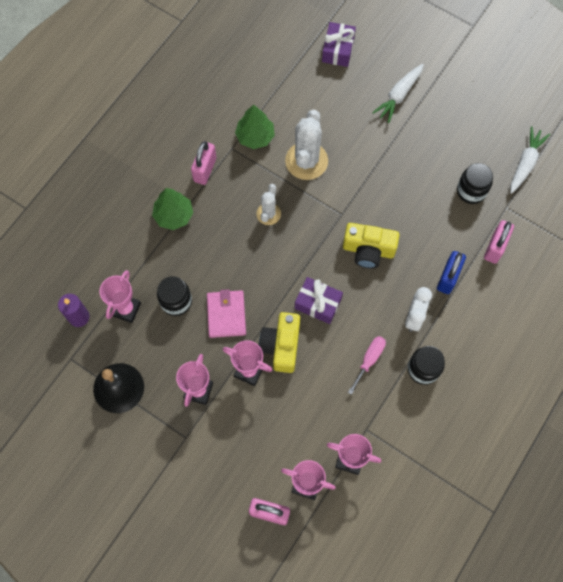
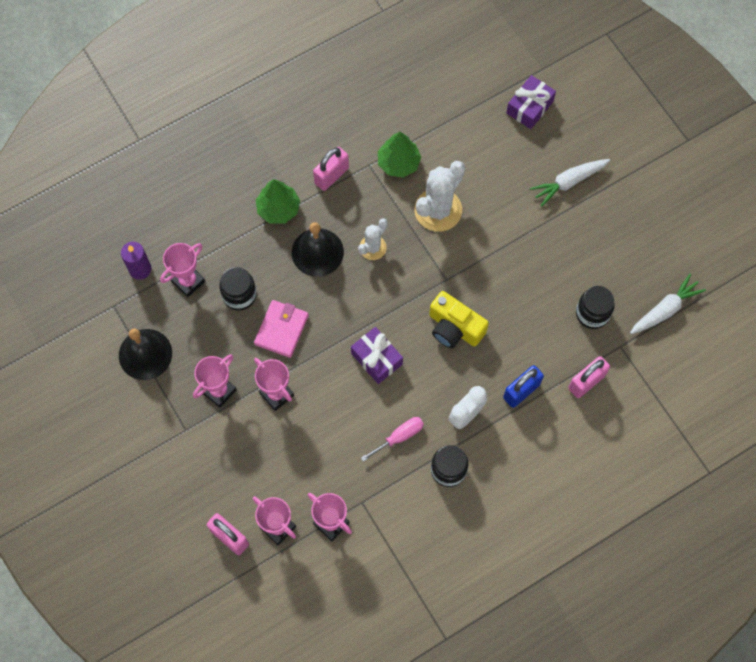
camera: 25 degrees right, 0 degrees up
yellow camera [259,312,300,373] -> none
none -> black bell [292,222,344,277]

